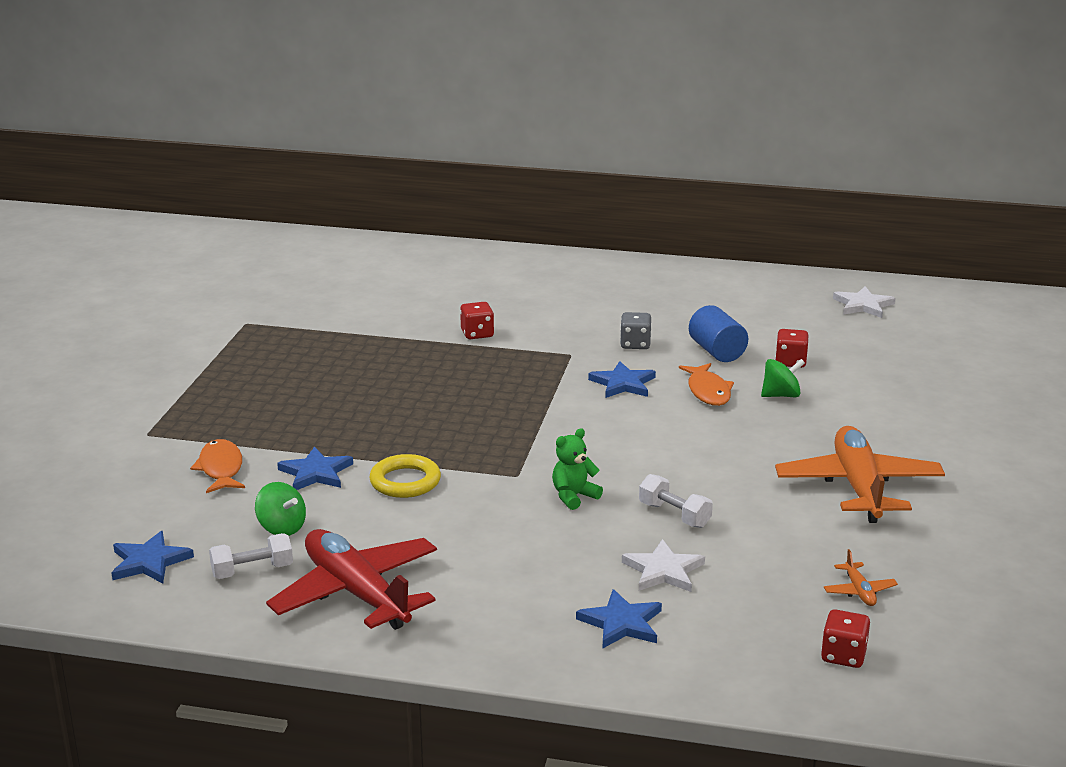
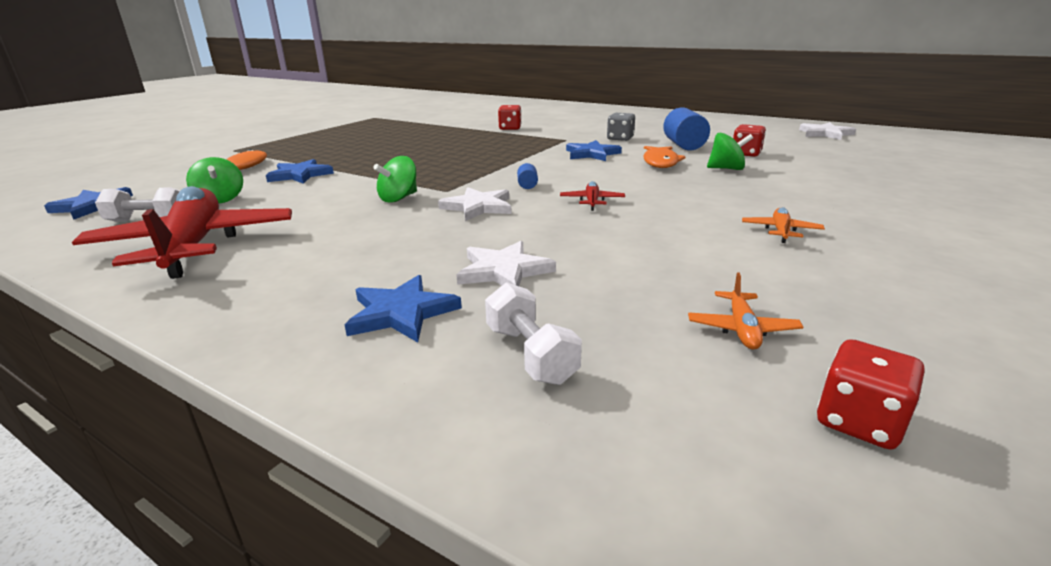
camera: 20 degrees right, 0 degrees up
yellow ring [370,454,441,498] -> none
green teddy bear [552,428,603,510] -> white star [438,187,512,221]
white dumbbell [639,474,713,528] -> white dumbbell moved to [485,282,582,385]
orange plane [775,426,945,523] -> orange plane [742,207,825,243], size x0.40
red dice [821,609,870,668] -> red dice moved to [817,339,925,449]
none -> green spinning top [373,156,417,203]
none -> blue cylinder [517,163,538,189]
none -> red plane [560,181,625,211]

